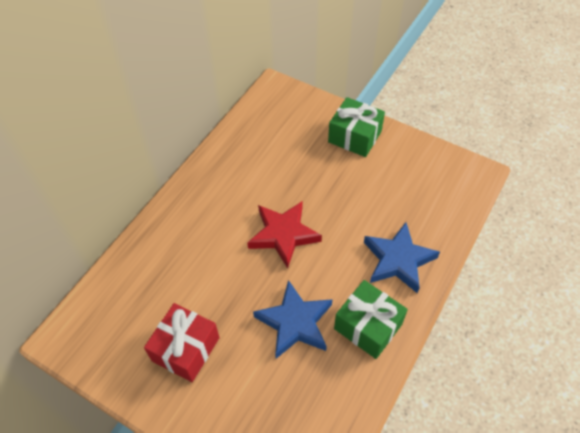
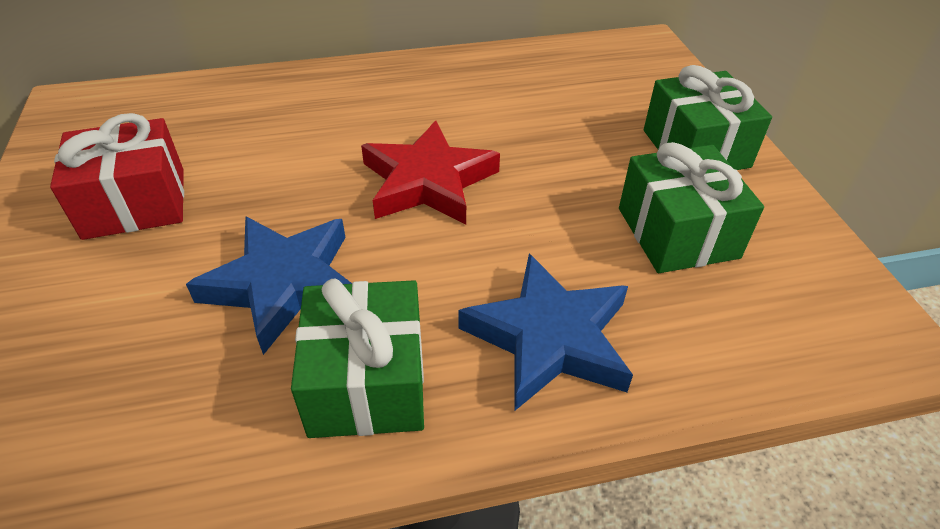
camera: 45 degrees right, 10 degrees down
none -> green gift [619,142,764,273]

